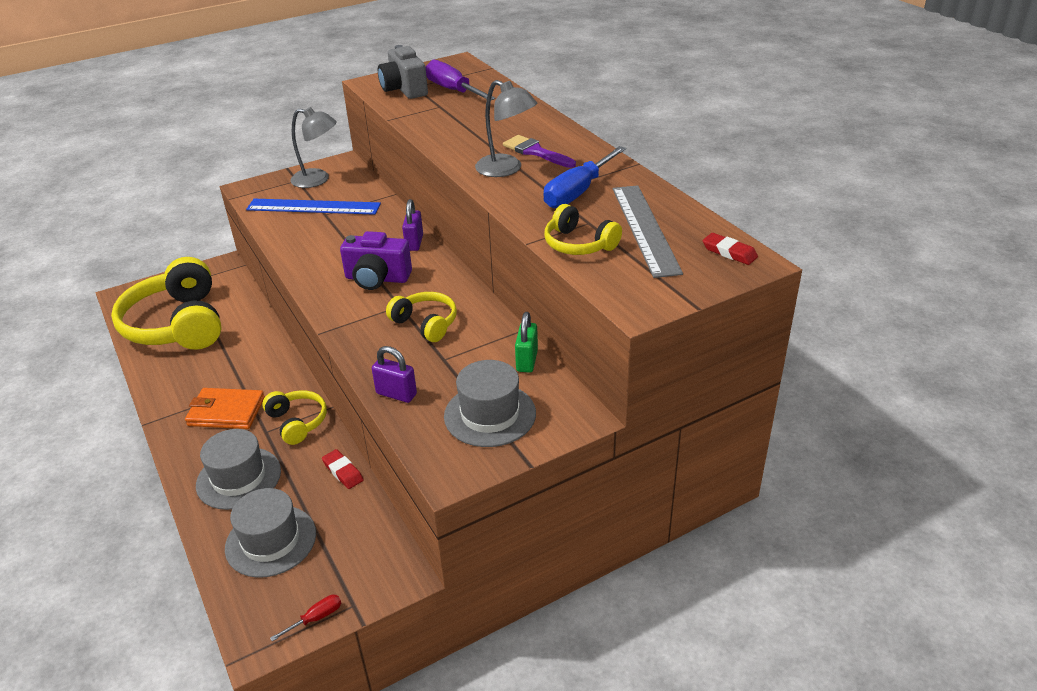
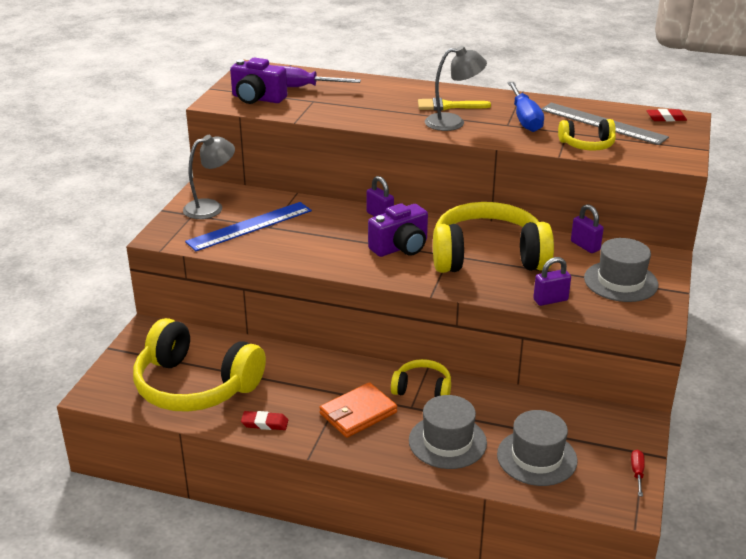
camera: 45 degrees left, 5 degrees down
red eraser [322,449,364,489] -> red eraser moved to [241,411,288,430]
grey camera [378,45,428,99] -> purple camera [230,57,287,104]
yellow headphones [386,292,457,342] -> yellow headphones [433,202,554,273], size x2.06
purple brush [503,135,576,168] -> yellow brush [418,98,491,111]
green padlock [515,312,538,373] -> purple padlock [571,204,604,253]

